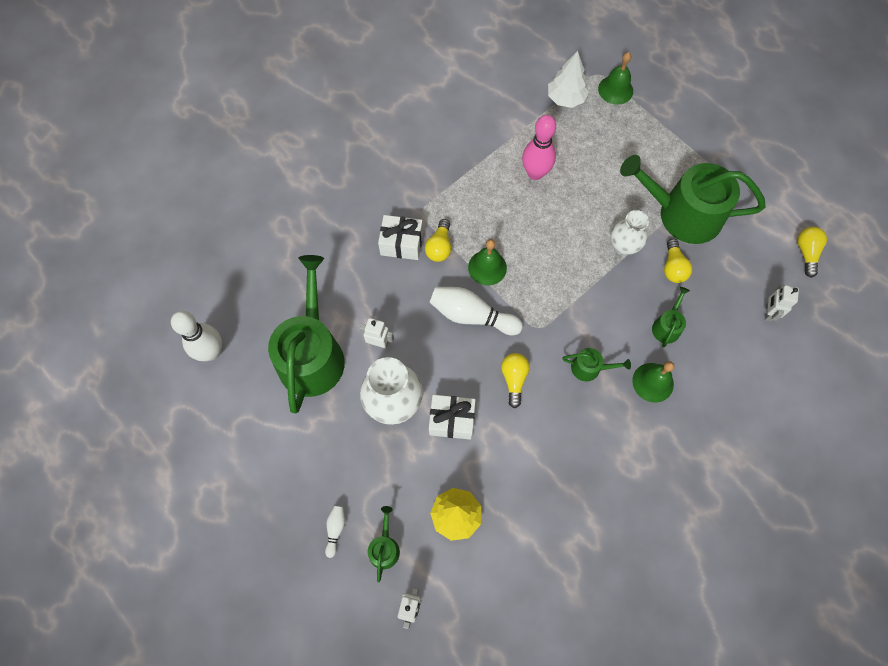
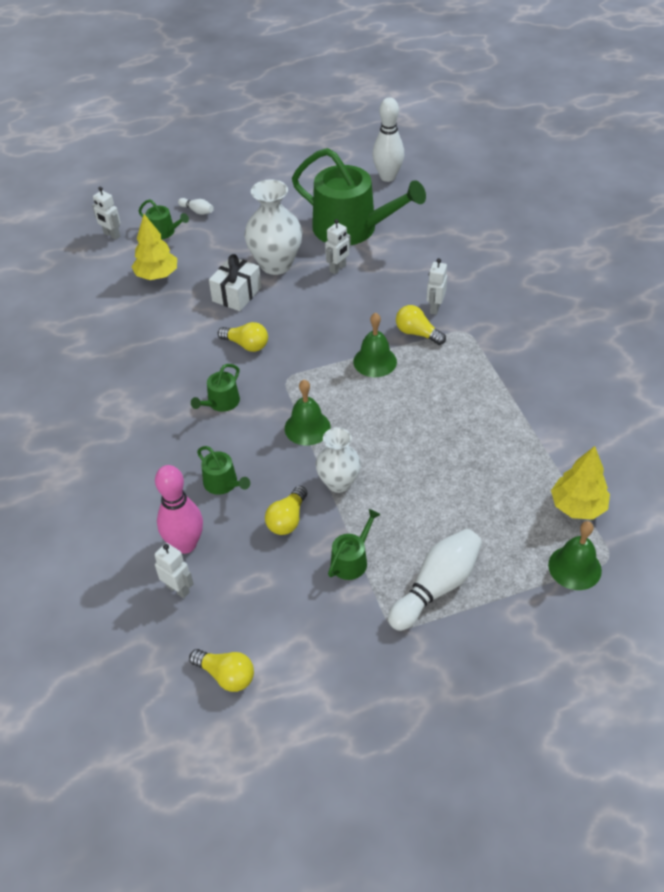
camera: 115 degrees right, 20 degrees down
white gift [378,215,423,260] -> white robot [426,258,447,315]
white bowling pin [429,287,523,335] -> white bowling pin moved to [388,529,482,631]
pink bowling pin [522,115,556,180] -> pink bowling pin moved to [155,465,203,554]
white tree [548,51,589,108] -> yellow tree [551,446,610,520]
green watering can [620,155,766,244] -> green watering can [328,509,380,580], size x0.43
green bell [632,361,675,403] -> green bell moved to [285,380,331,445]
yellow light bulb [664,239,692,283] -> yellow light bulb turned 90 degrees counterclockwise [265,486,307,535]

